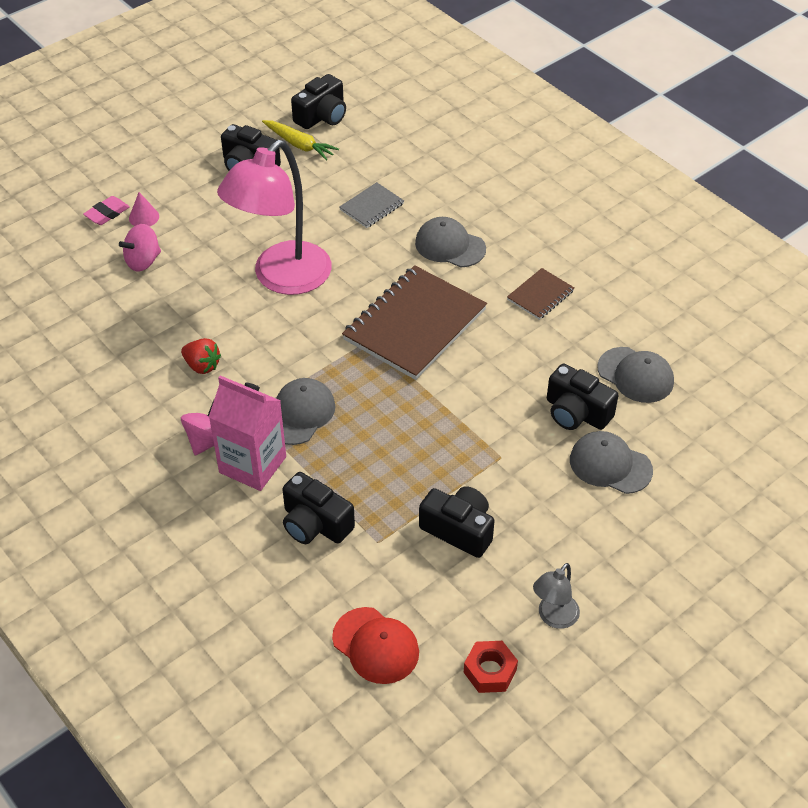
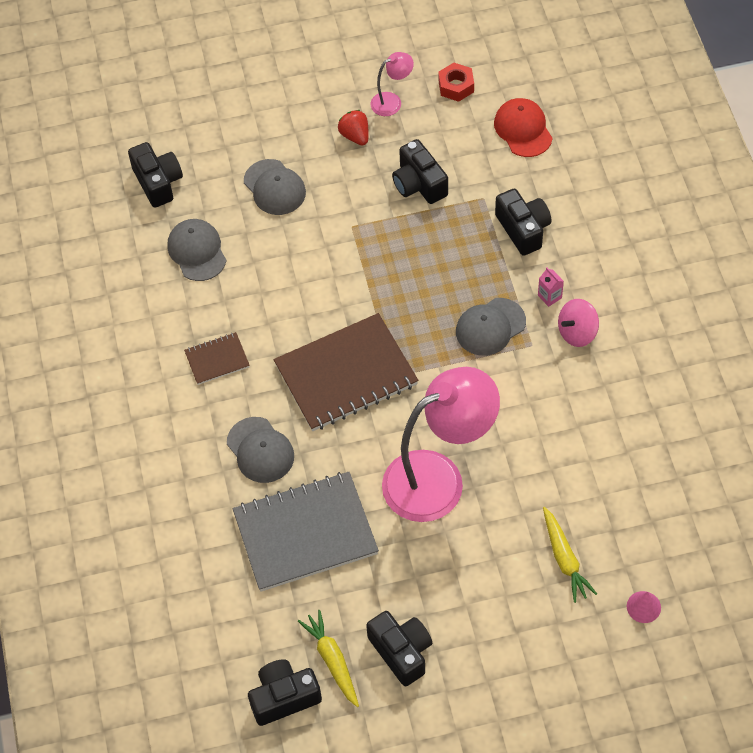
camera: 150 degrees left, 10 degrees up
pink eraser [83,196,130,225] -> none
pink spinning top [119,224,161,272] -> yellow carrot [543,507,597,603]
pink cone [129,192,159,226] -> pink cone moved to [627,591,661,623]
red strawberry [181,338,221,374] -> red strawberry moved to [338,110,369,146]
pink carton [209,375,286,491] -> pink carton [538,267,564,307], size x0.40
grey notebook [340,182,404,228] -> grey notebook [233,472,379,592], size x2.12
grey lamp [533,563,580,629] -> pink lamp [370,52,414,116]
black camera [547,364,619,430] -> black camera moved to [128,142,183,208]

